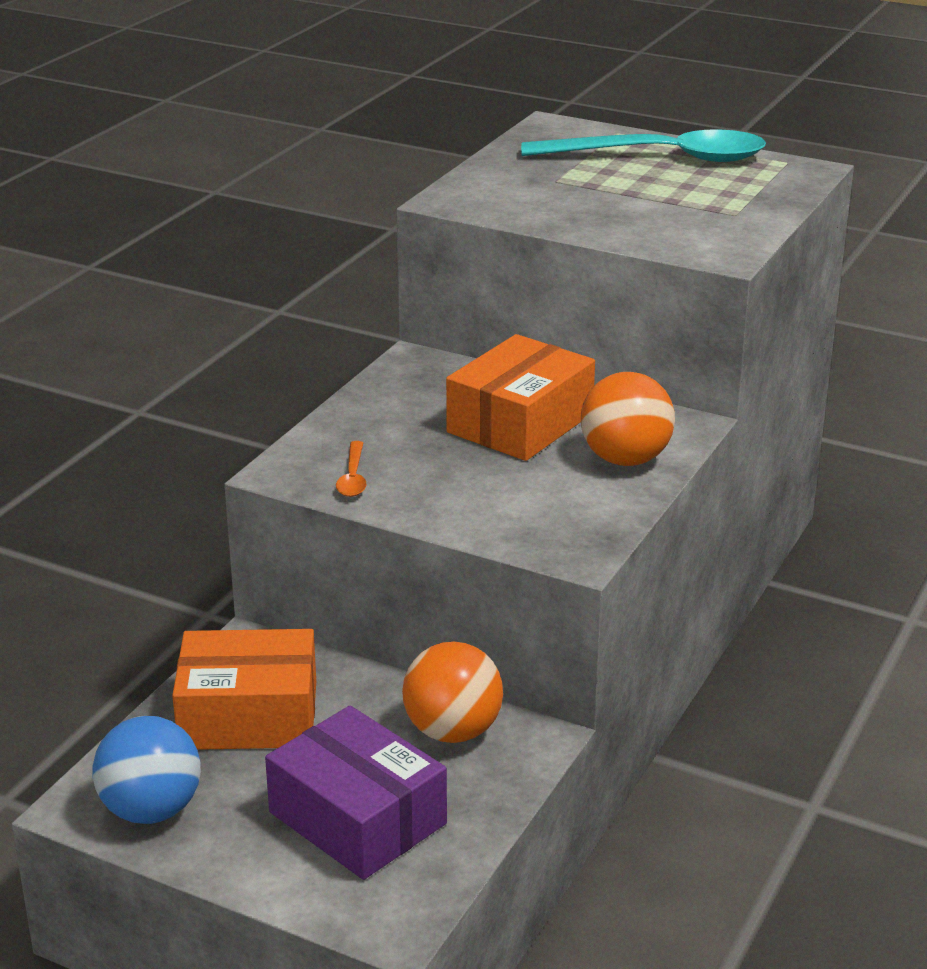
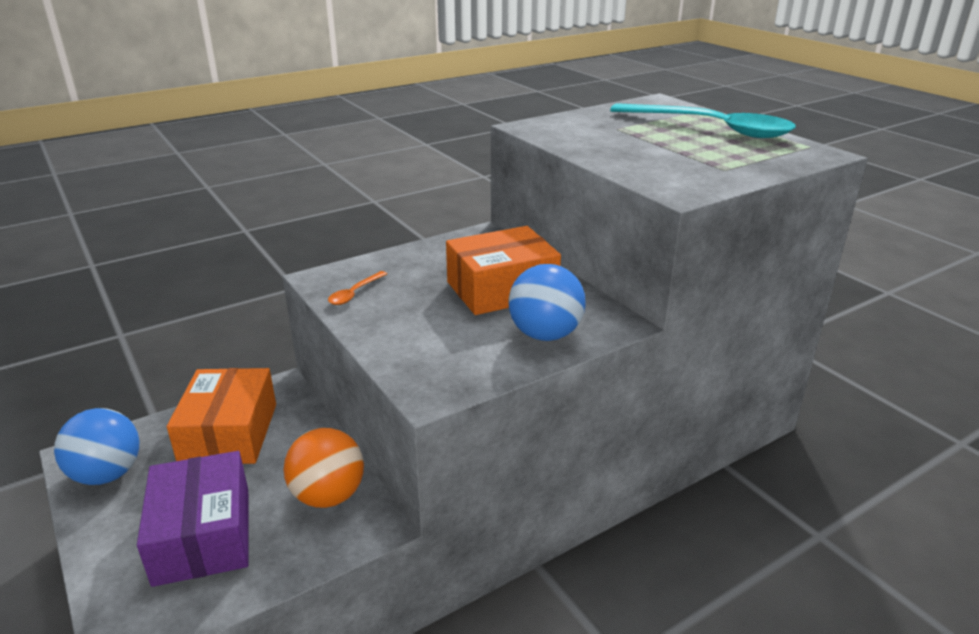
camera: 30 degrees right, 0 degrees up
orange box [172,629,316,750] -> orange box turned 60 degrees clockwise [167,368,276,464]
orange ball [581,372,675,466] -> blue ball [508,264,586,341]

